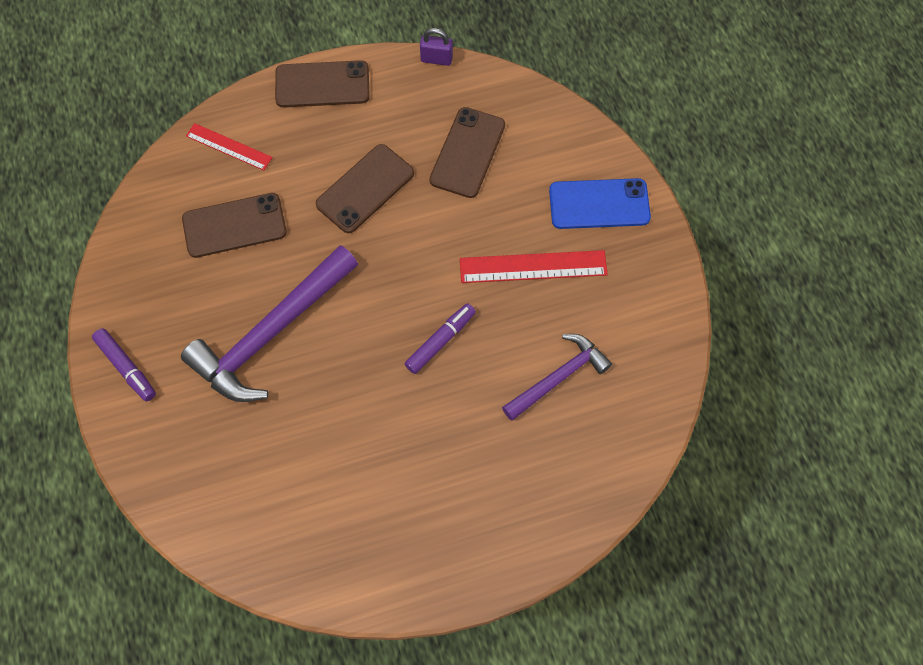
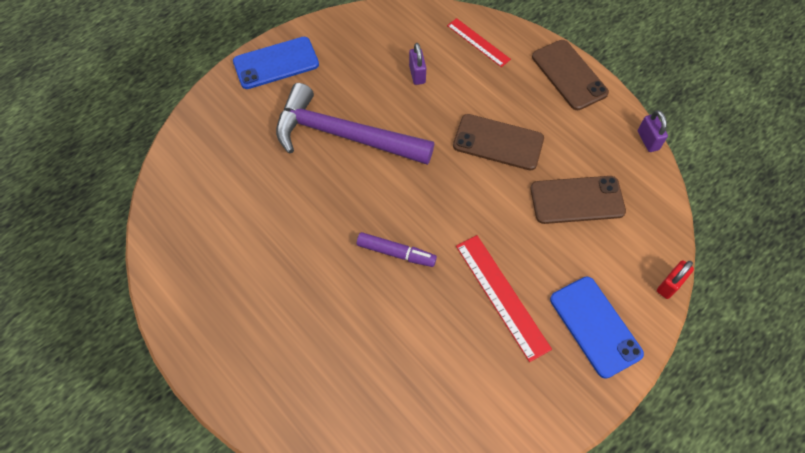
camera: 65 degrees right, 5 degrees down
purple marker [92,328,156,401] -> blue phone [233,37,319,89]
brown phone [182,193,287,258] -> purple padlock [409,43,426,85]
red ruler [186,123,273,170] -> red ruler turned 45 degrees counterclockwise [447,18,511,67]
purple hammer [502,334,612,421] -> none
none -> red padlock [657,260,694,299]

